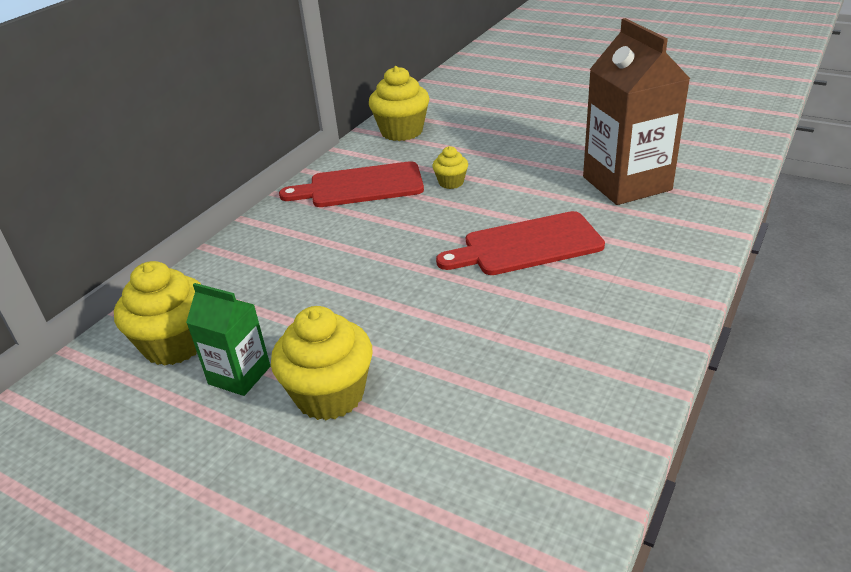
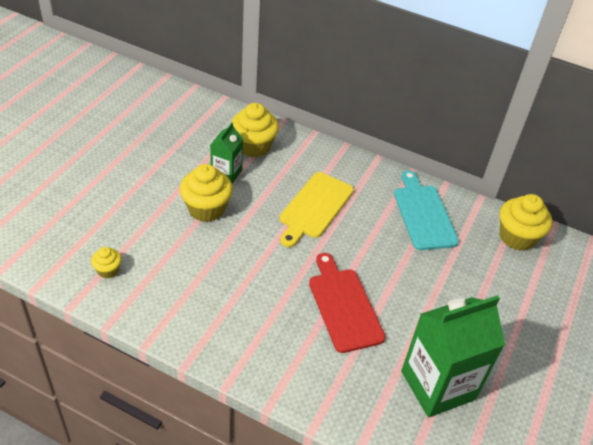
camera: 80 degrees right, 10 degrees up
red cutting board [279,161,424,207] -> turquoise cutting board [394,171,459,250]
yellow cupcake [433,146,468,189] -> yellow cupcake moved to [91,247,122,278]
brown carton [583,18,690,205] -> green carton [401,295,505,417]
none -> yellow cutting board [280,172,354,247]

